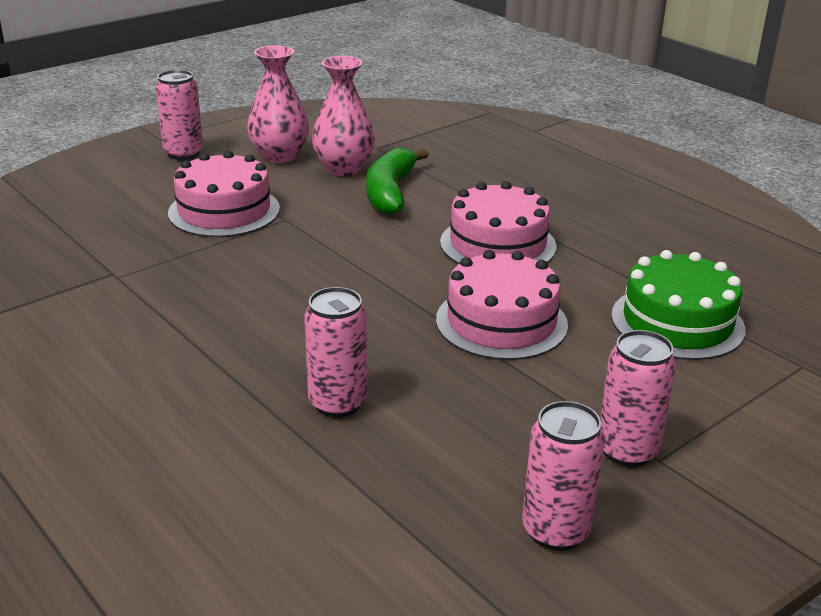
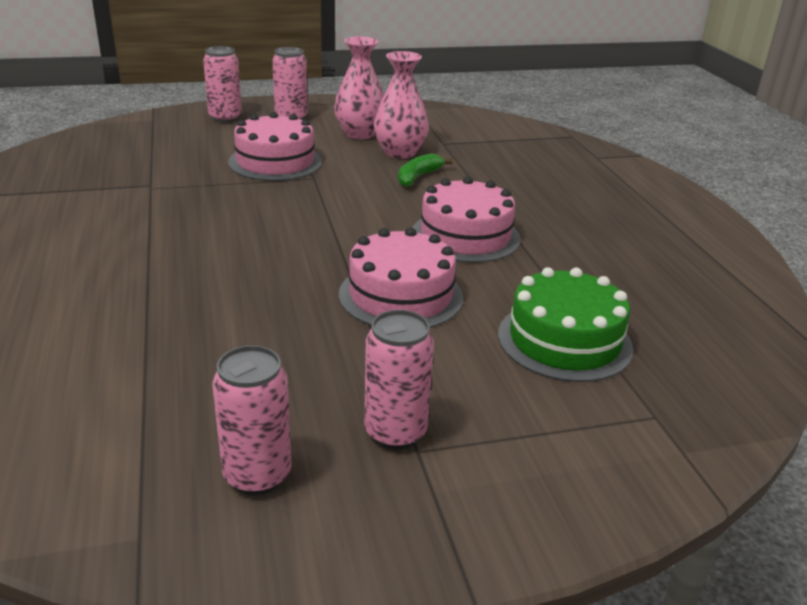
camera: 25 degrees right, 0 degrees up
pink can [304,287,367,418] -> pink can moved to [203,46,242,123]
green banana [366,148,429,215] -> green banana [398,154,453,187], size x0.65

